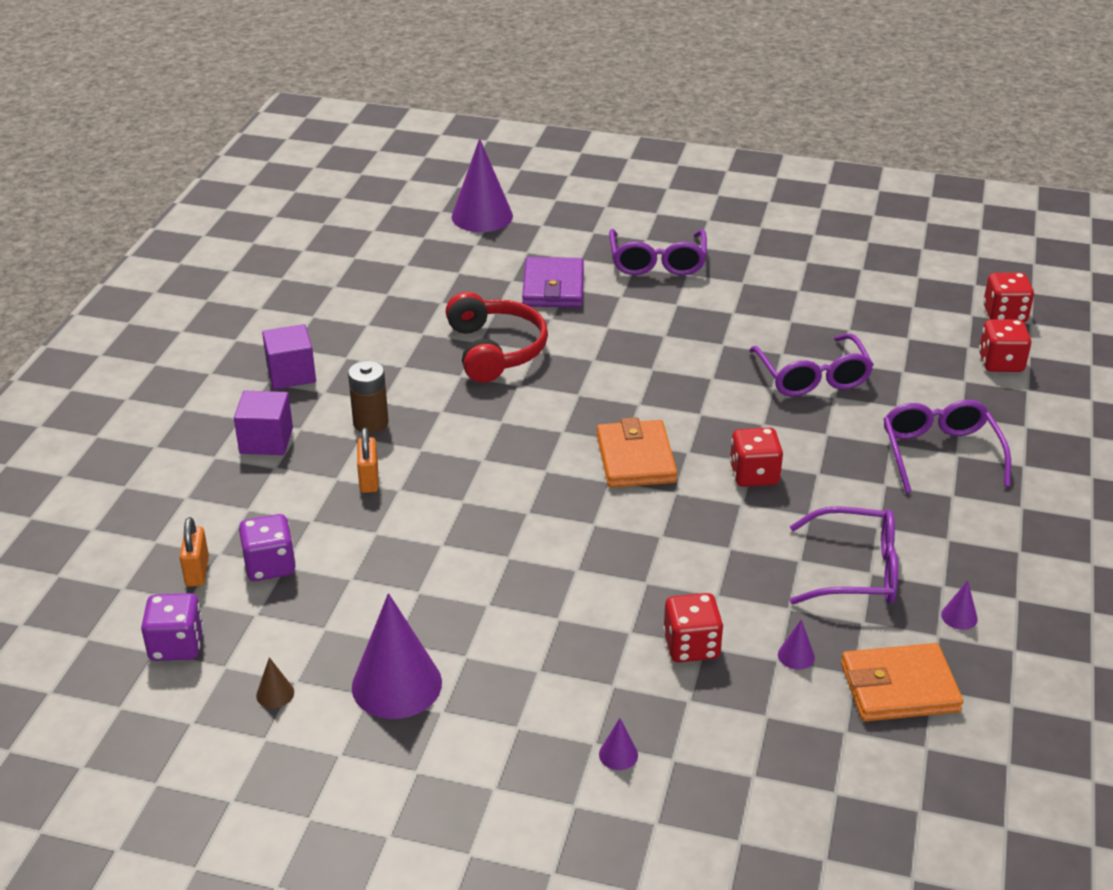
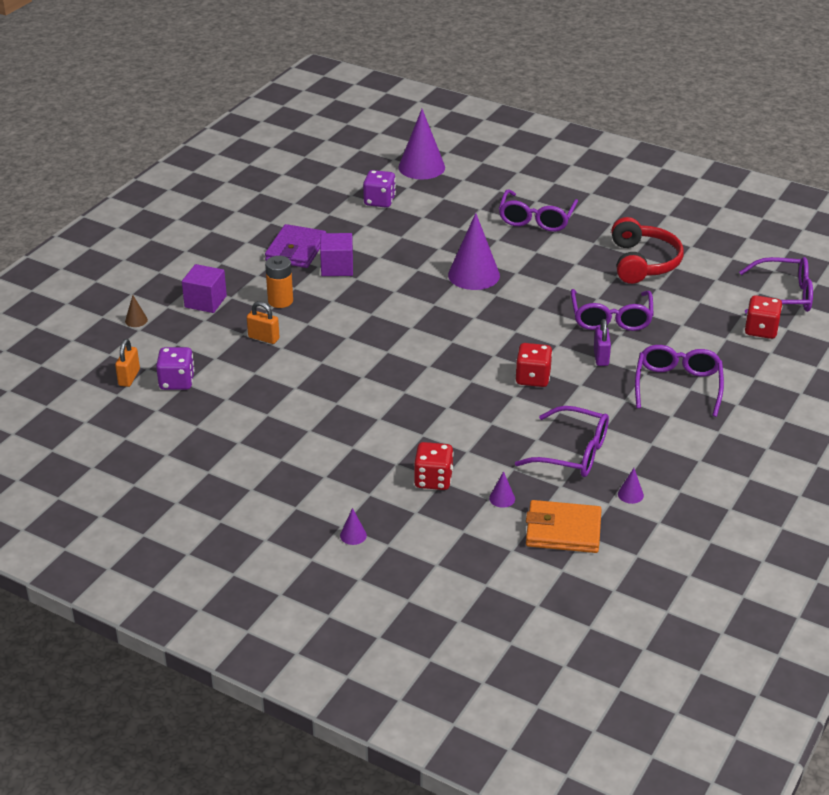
camera: 15 degrees right, 0 degrees up
purple dice [141,593,204,661] -> purple dice moved to [363,170,396,208]
brown cone [256,657,294,708] -> brown cone moved to [125,295,148,327]
purple cube [262,324,316,389] -> purple cube moved to [320,233,353,276]
brown battery [348,361,389,433] -> orange battery [265,256,293,308]
purple cone [352,593,442,719] -> purple cone moved to [448,213,500,290]
orange padlock [357,427,378,493] -> orange padlock turned 75 degrees counterclockwise [247,301,280,344]
red headphones [446,292,548,383] -> red headphones moved to [611,217,684,284]
purple wallet [522,257,584,308] -> purple wallet moved to [265,224,326,268]
orange wallet [597,417,677,488] -> none
red dice [983,273,1034,322] -> purple glasses [739,257,813,314]
none -> purple padlock [594,319,611,366]

